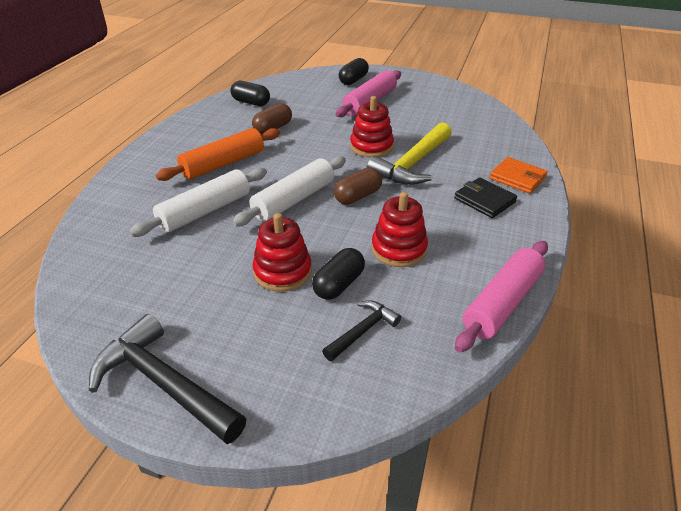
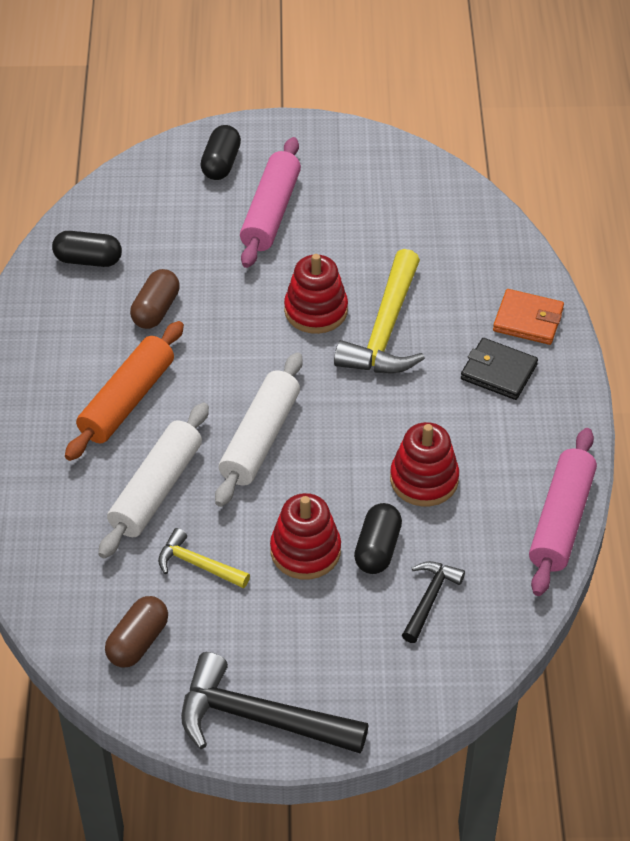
camera: 20 degrees left, 10 degrees up
brown capsule [334,168,382,205] -> brown capsule moved to [105,596,168,668]
none -> yellow hammer [158,528,250,588]

